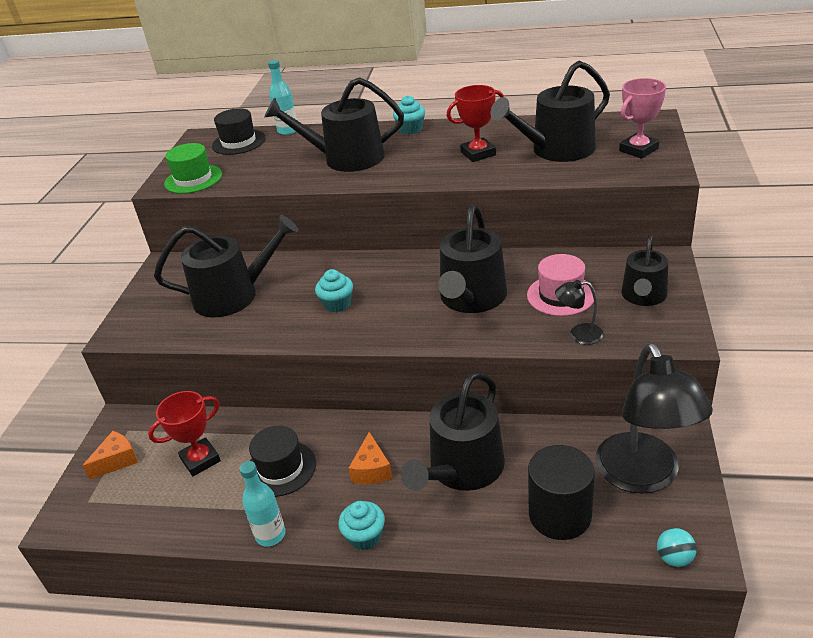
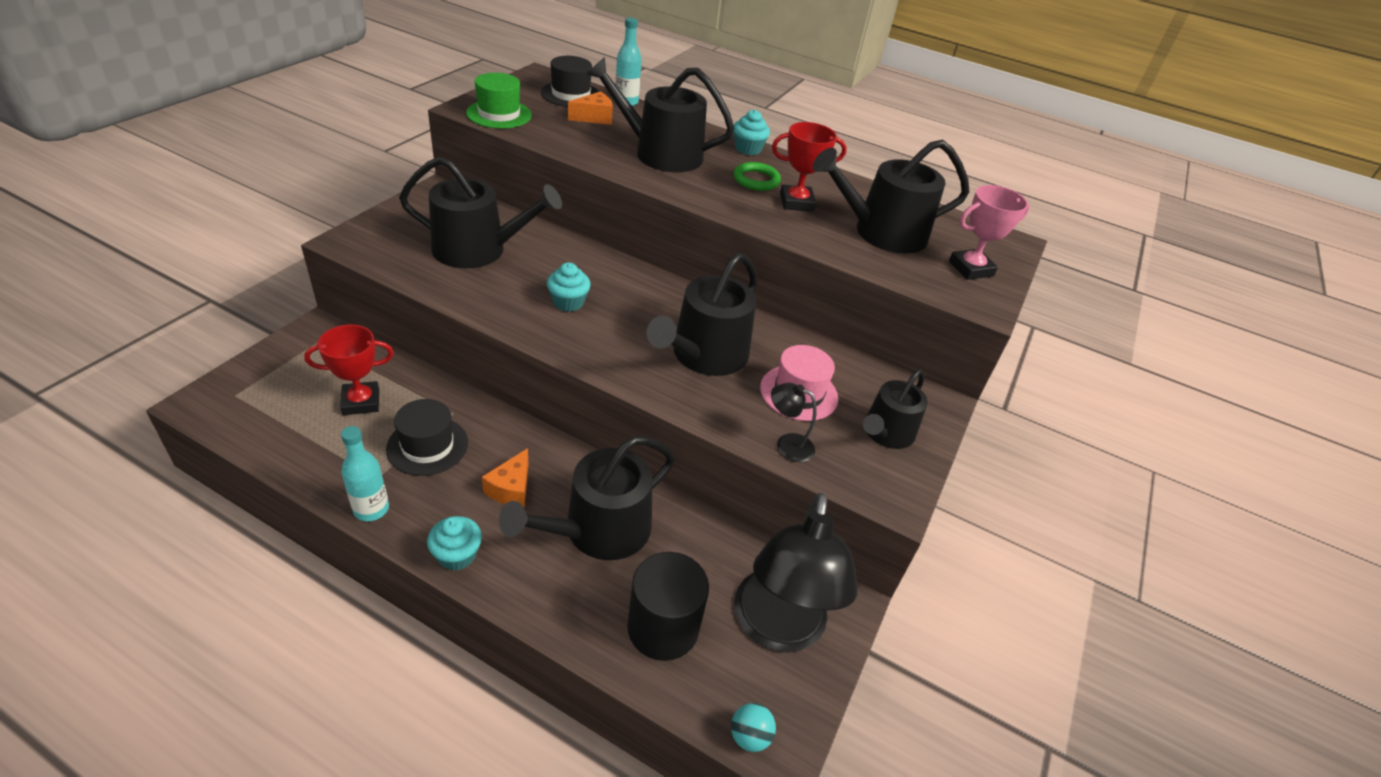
camera: 10 degrees right, 5 degrees up
orange cheese [82,431,138,479] -> orange cheese moved to [568,91,613,125]
none -> green ring [734,162,781,191]

